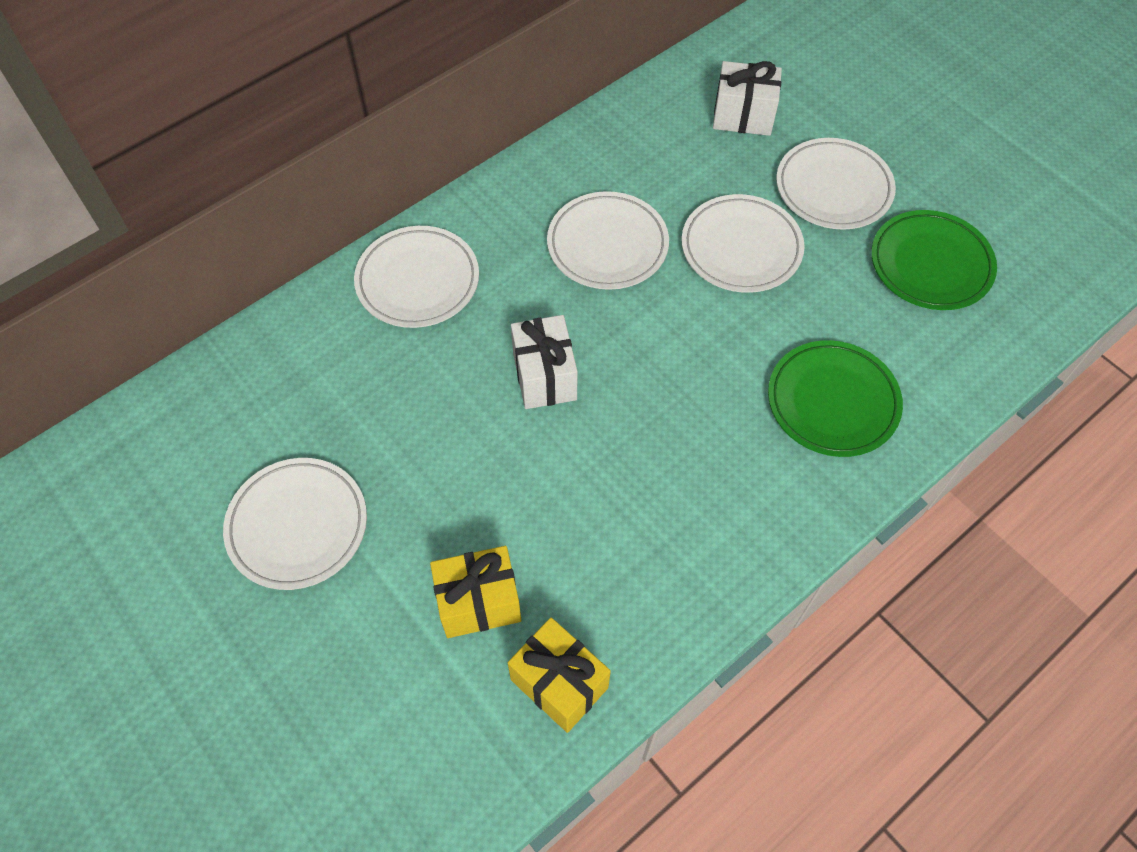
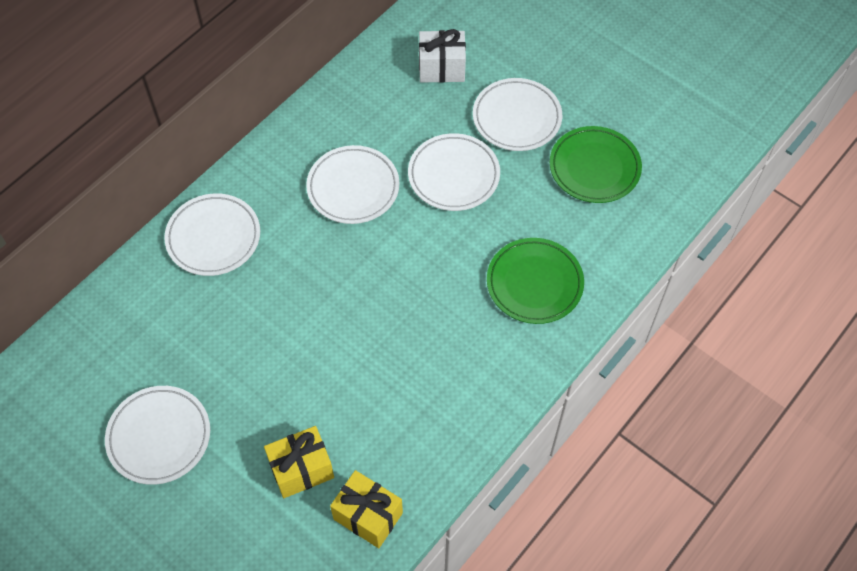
camera: 10 degrees left, 0 degrees up
white gift [511,315,578,409] -> none

